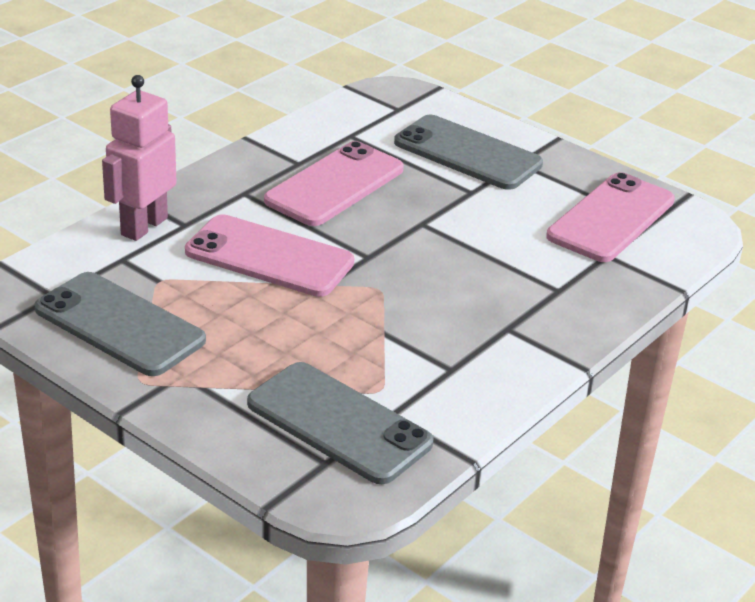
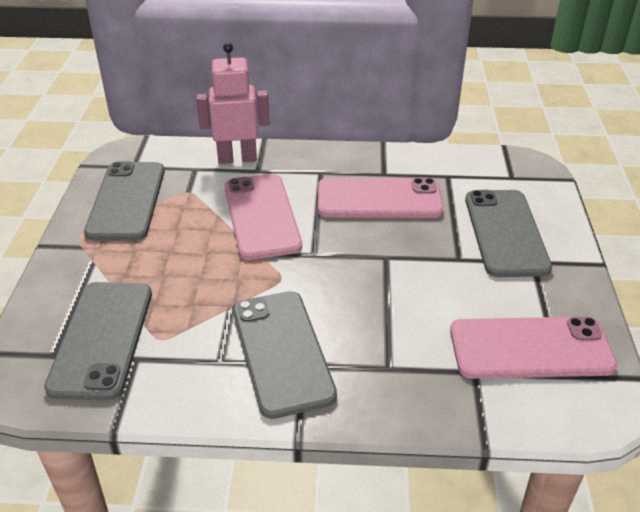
camera: 55 degrees right, 5 degrees up
none -> grey phone [233,291,337,419]

